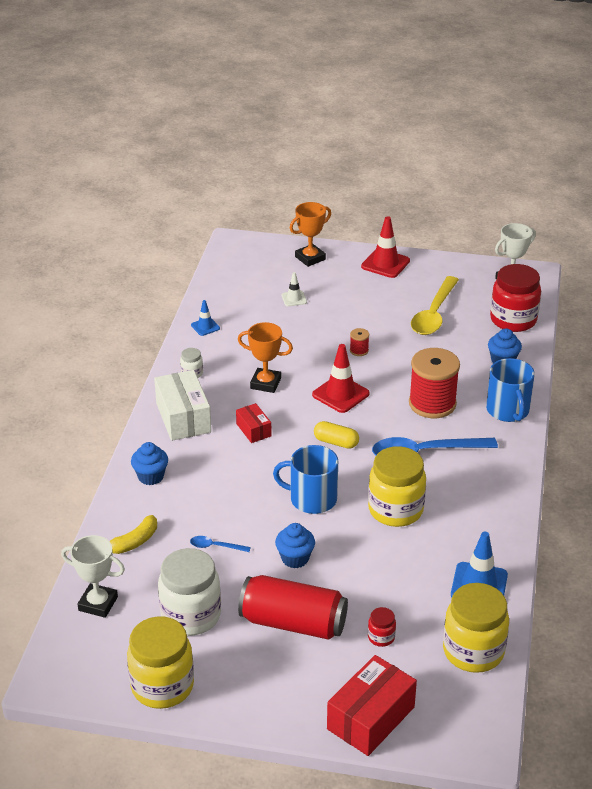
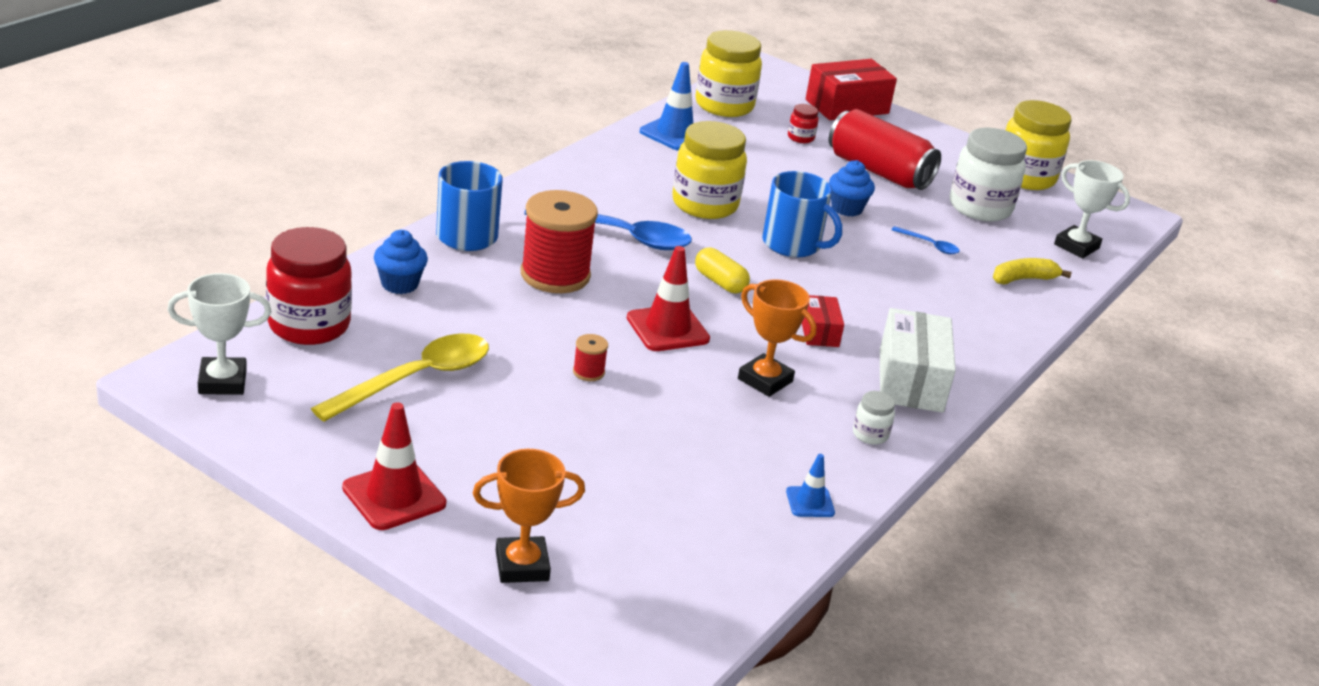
camera: 160 degrees left, 5 degrees down
blue cupcake [131,442,168,485] -> none
white traffic cone [282,272,307,306] -> none

